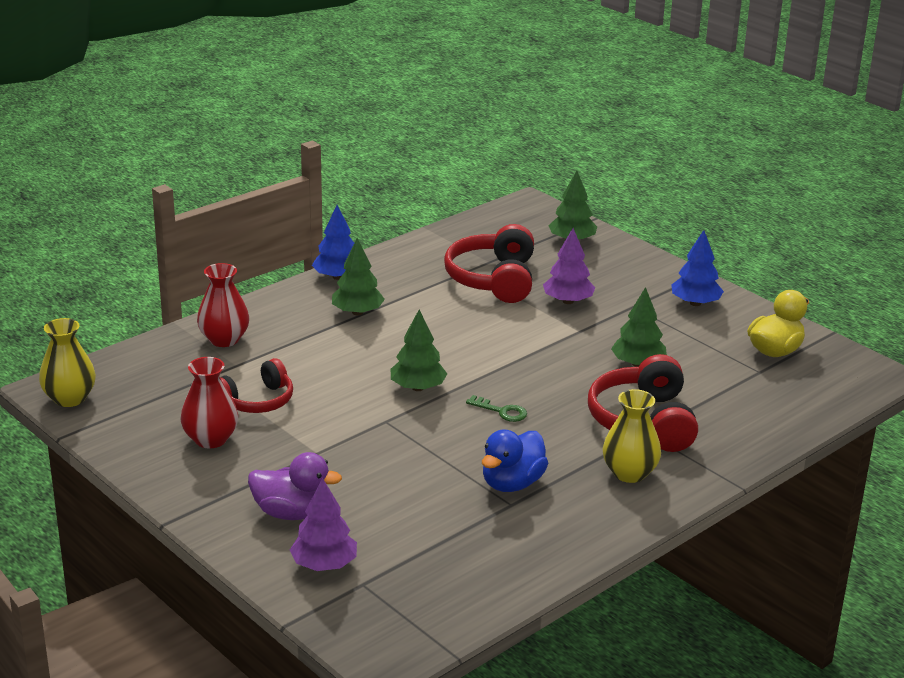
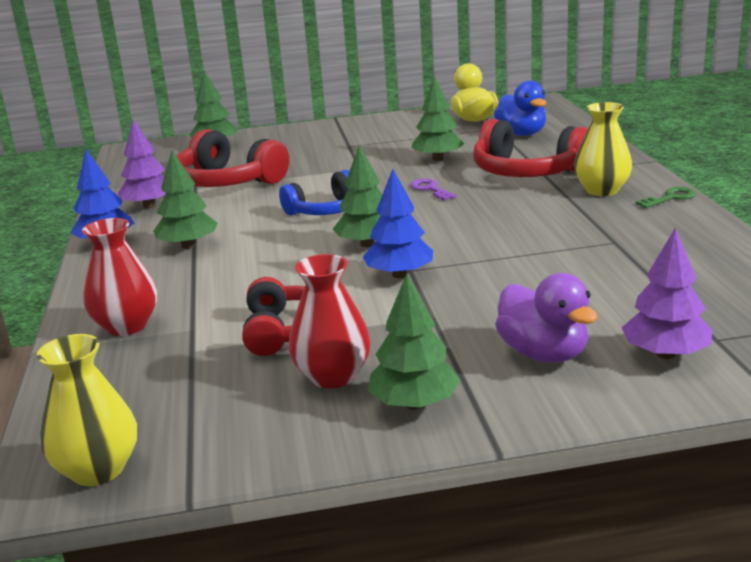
camera: 55 degrees left, 5 degrees down
purple duck [248,452,342,520] -> purple duck turned 105 degrees clockwise [495,273,598,363]
green key [466,395,527,422] -> green key moved to [636,187,696,208]
blue duck [482,429,548,492] -> blue duck moved to [494,81,546,136]
purple tree [543,228,595,304] -> purple tree moved to [117,119,166,209]
blue tree [671,230,724,306] -> blue tree moved to [363,169,433,278]
none -> blue headphones [279,170,349,215]
none -> green tree [368,274,461,410]
none -> purple key [410,178,456,200]

